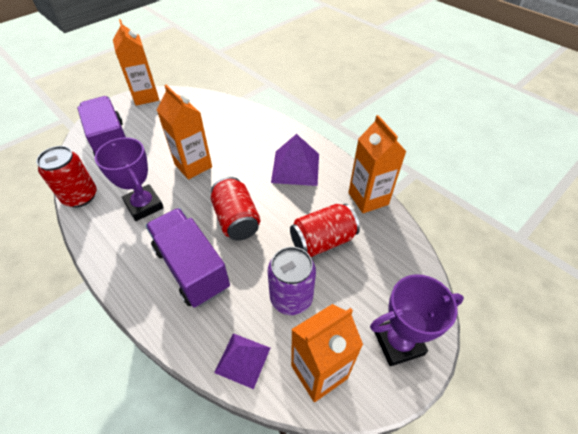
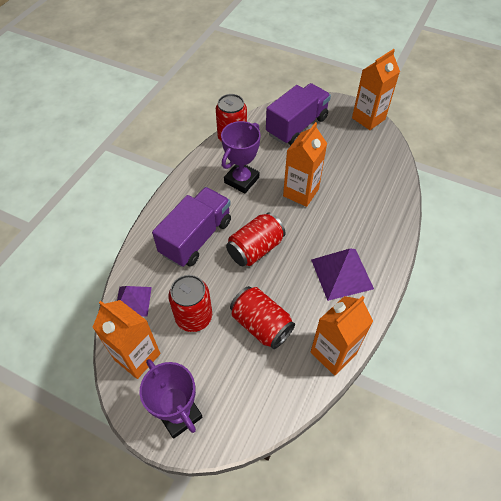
camera: 70 degrees right, 5 degrees up
purple can [268,247,316,315] -> red can [168,275,212,332]

